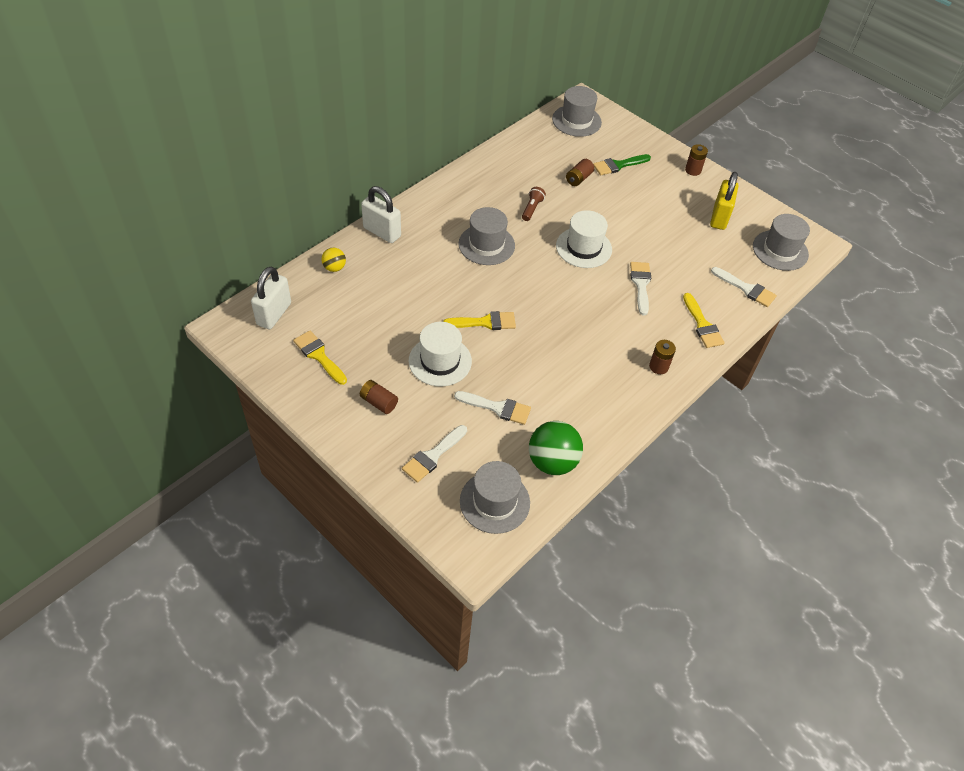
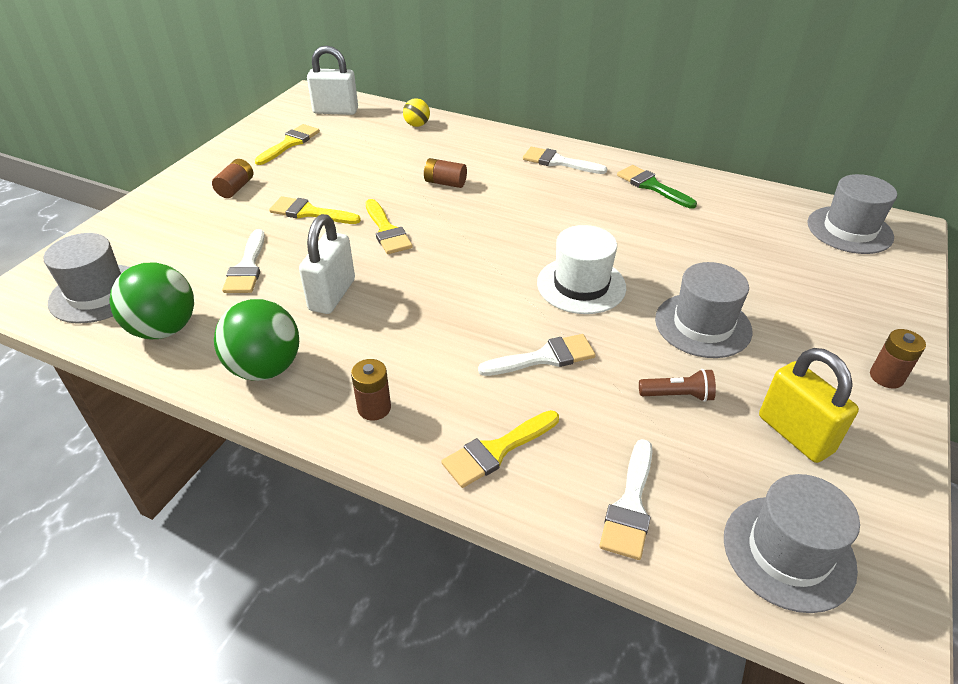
camera: 75 degrees right, 10 degrees down
white padlock [361,186,401,243] -> white padlock moved to [299,214,355,314]
white brush [402,425,467,483] -> white brush moved to [523,147,608,174]
white hat [409,322,472,386] -> yellow brush [269,196,361,224]
grey hat [459,207,515,265] -> grey hat moved to [655,262,752,358]
brown flashlight [522,187,546,221] -> brown flashlight moved to [639,369,716,402]
brown battery [566,159,594,186] -> brown battery moved to [424,158,467,188]
green brush [593,154,651,175] -> green brush moved to [617,165,697,209]
yellow padlock [710,172,738,230] -> yellow padlock turned 60 degrees clockwise [759,348,859,463]
none -> green ball [214,299,299,381]

